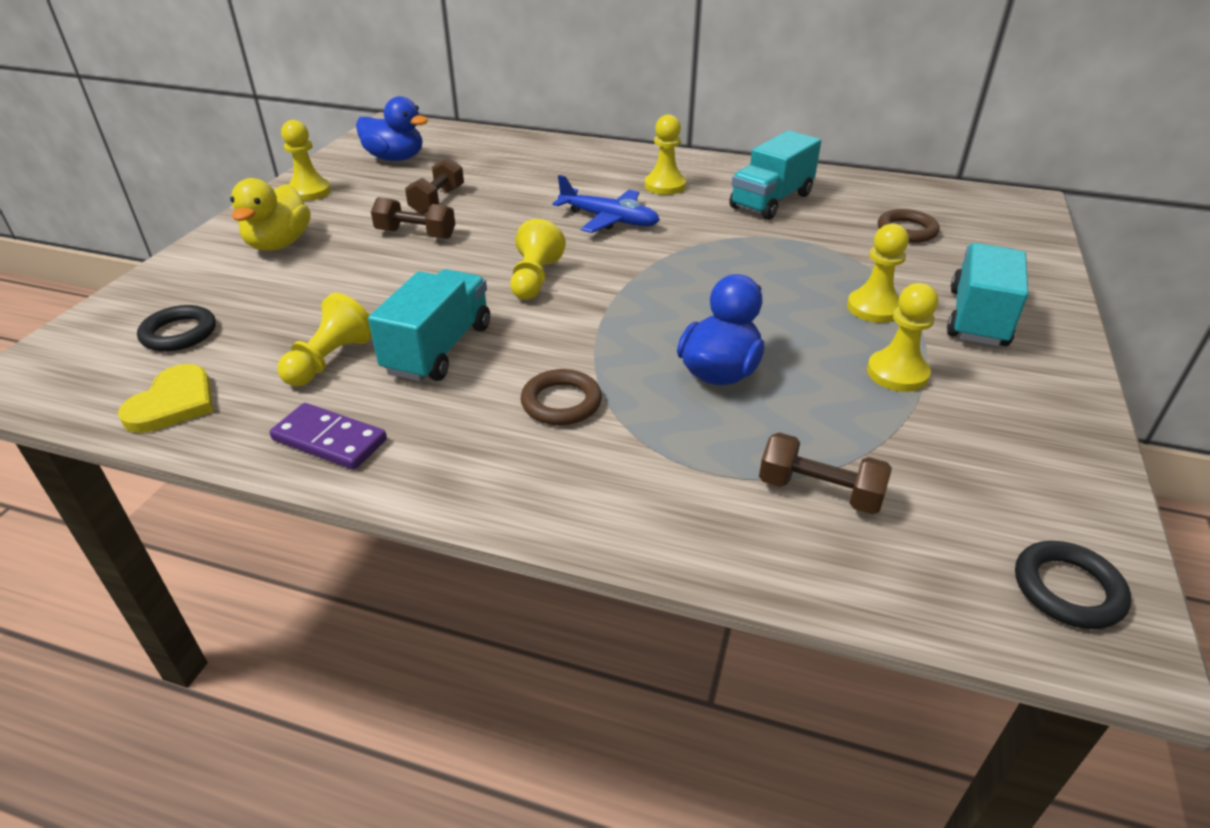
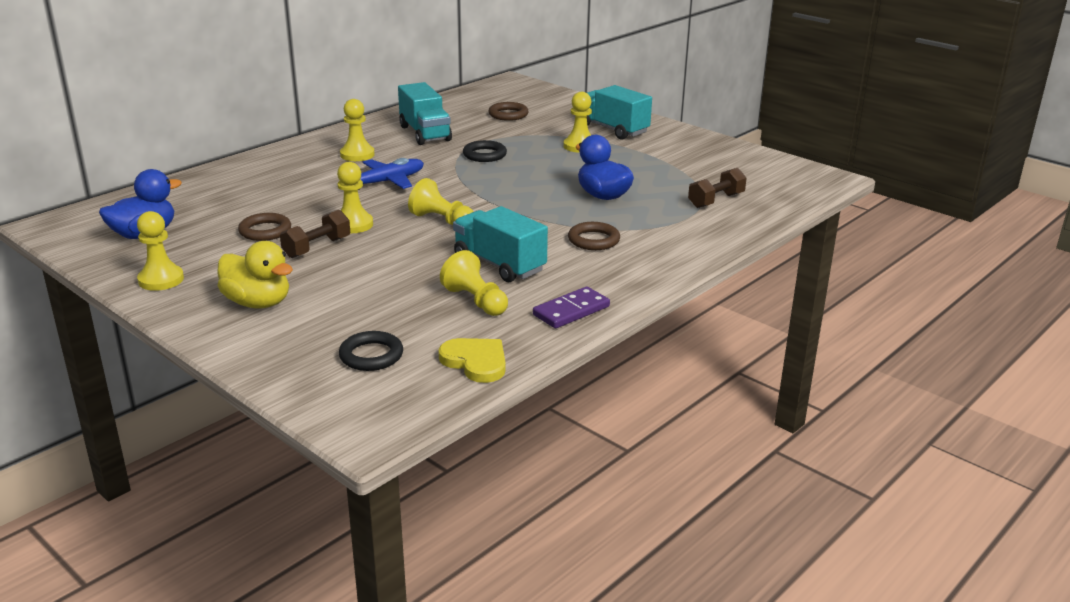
camera: 65 degrees left, 10 degrees down
brown dumbbell [405,157,464,214] -> brown ring [238,213,291,241]
yellow pawn [867,283,938,392] -> yellow pawn moved to [337,162,373,233]
black ring [1015,541,1131,629] -> black ring moved to [463,140,507,162]

